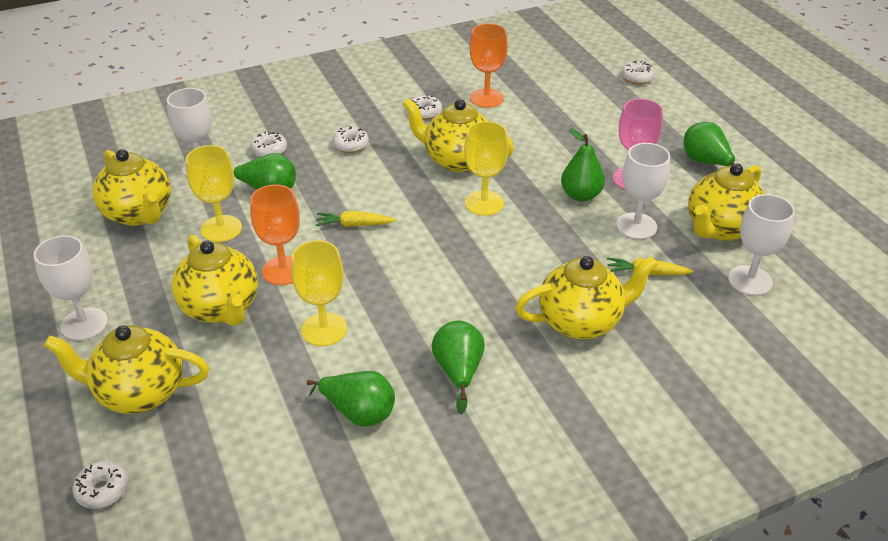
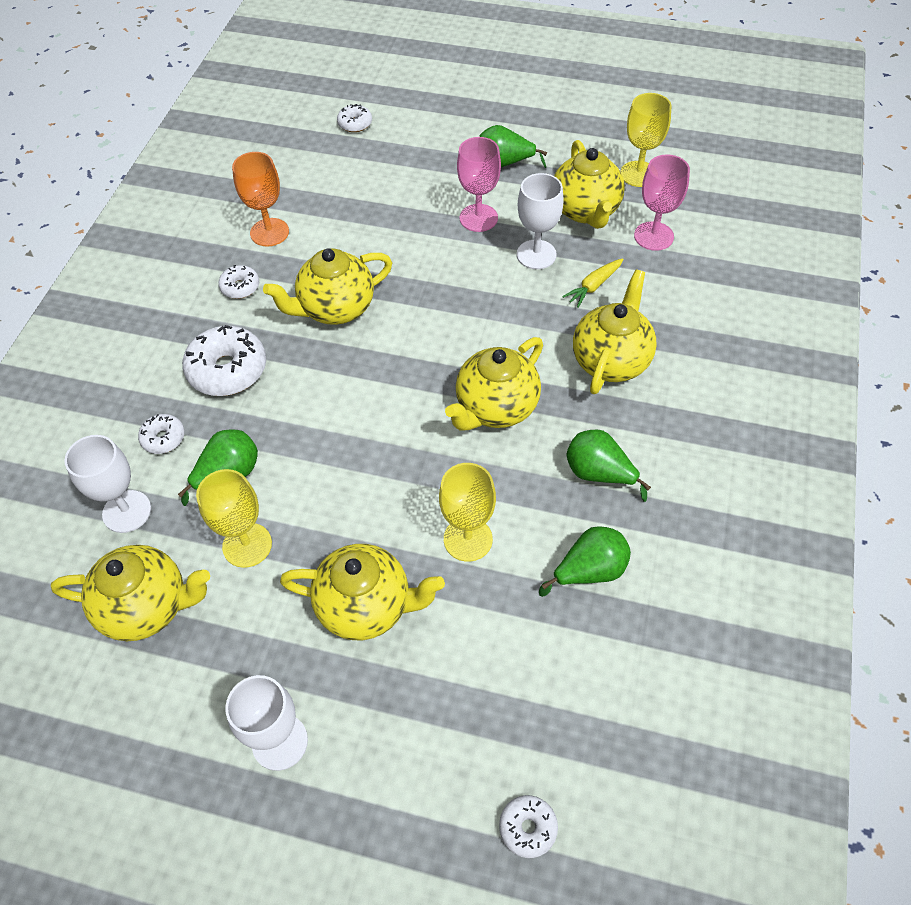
camera: 50 degrees left, 15 degrees up
yellow teapot [44,325,209,414] -> yellow teapot moved to [445,337,543,430]
orange goblet [250,184,300,285] -> none
yellow carrot [316,211,396,227] -> none
white donut [332,126,369,153] -> white donut [182,325,266,396], size x1.90
yellow goblet [464,121,509,216] -> yellow goblet moved to [620,93,671,187]
green pear [561,128,605,202] -> none
white goblet [728,194,795,296] -> pink goblet [634,154,690,251]

